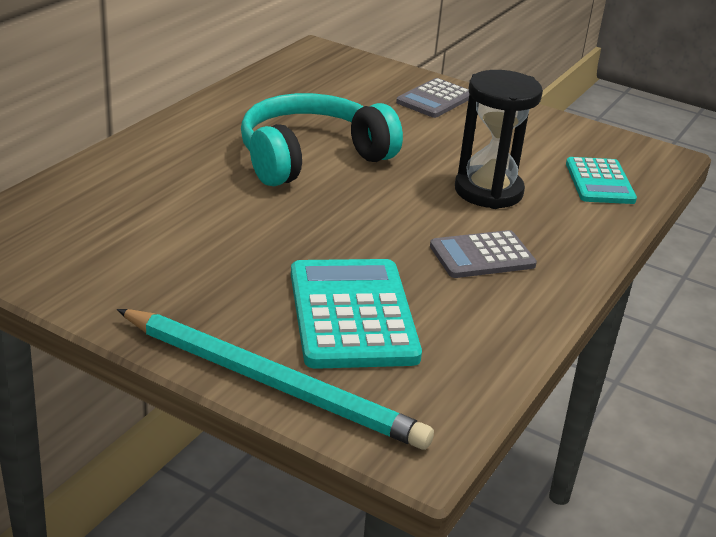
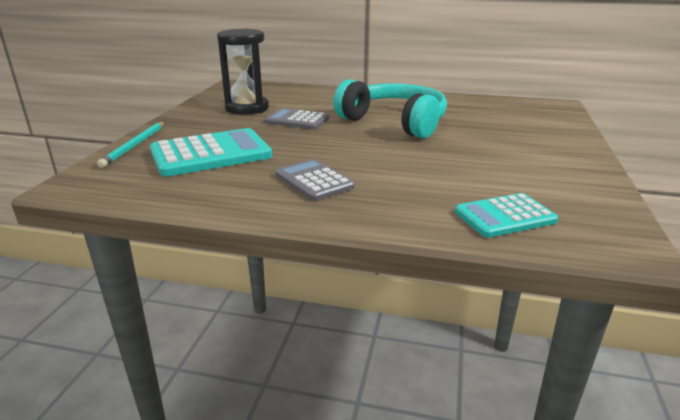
camera: 75 degrees right, 5 degrees down
turquoise pencil [117,309,434,450] -> turquoise pencil [97,122,165,168], size x0.58
grey calculator [396,78,469,118] -> grey calculator moved to [264,108,329,129]
black hourglass [455,70,543,209] -> black hourglass moved to [217,29,269,115]

